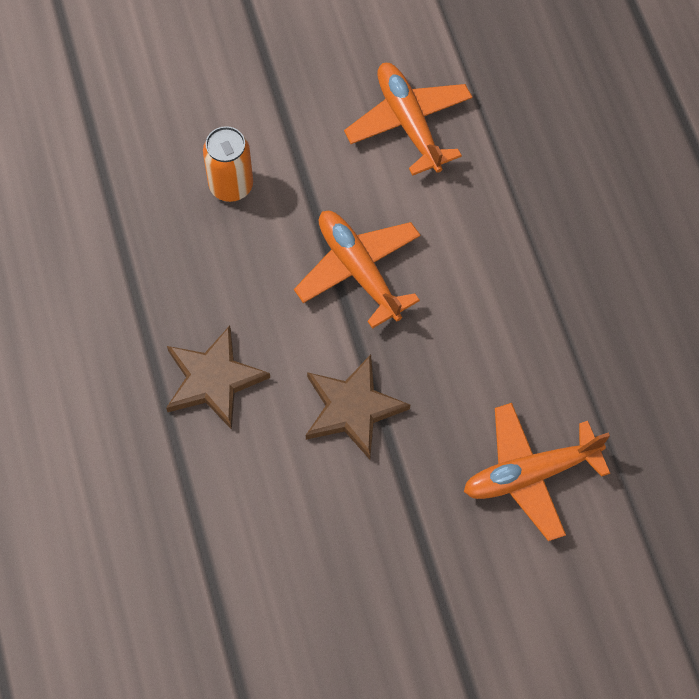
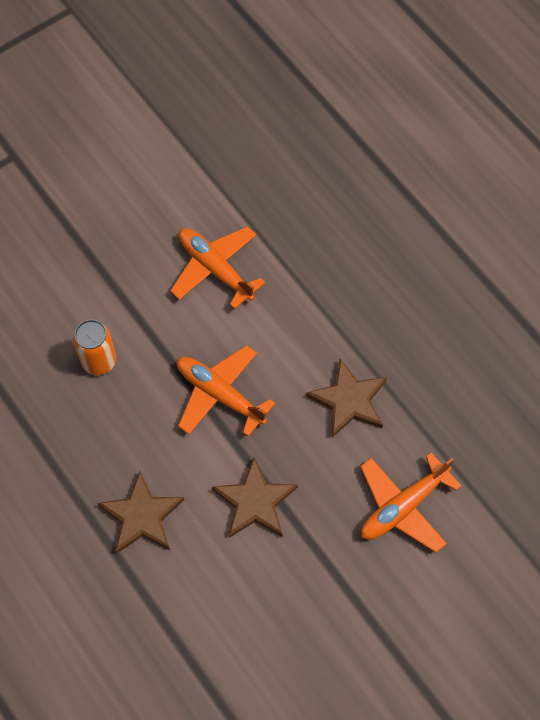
camera: 20 degrees left, 0 degrees up
none -> brown star [306,359,387,438]

